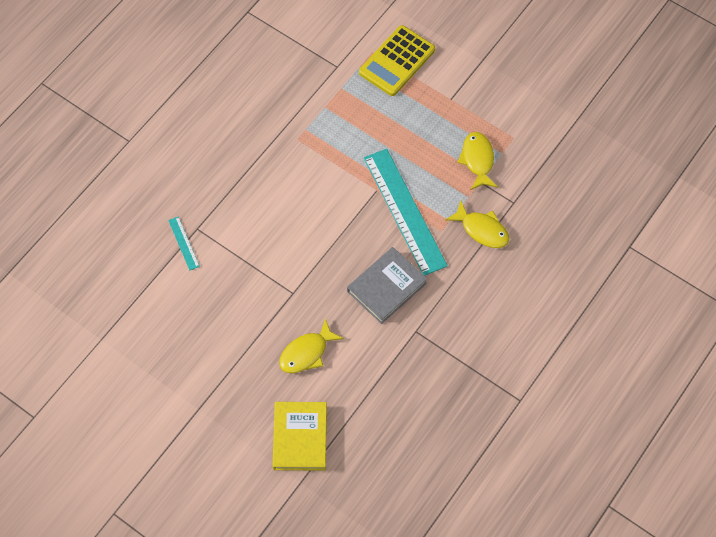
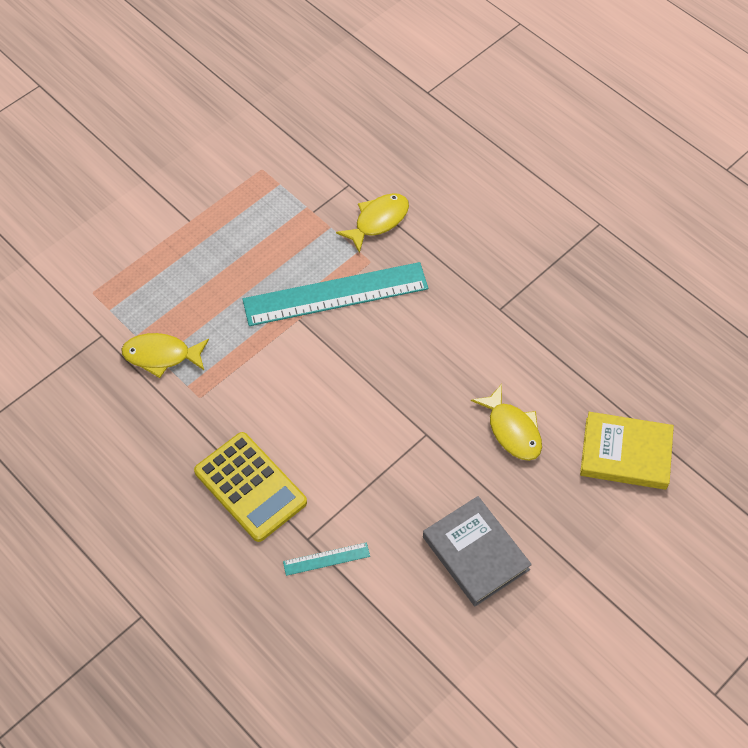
camera: 80 degrees left, 5 degrees down
grey book [347,247,427,324] -> grey book moved to [423,496,532,607]
yellow calculator [359,25,435,96] -> yellow calculator moved to [194,432,307,542]
yellow fish [457,132,498,190] -> yellow fish moved to [121,333,209,378]

